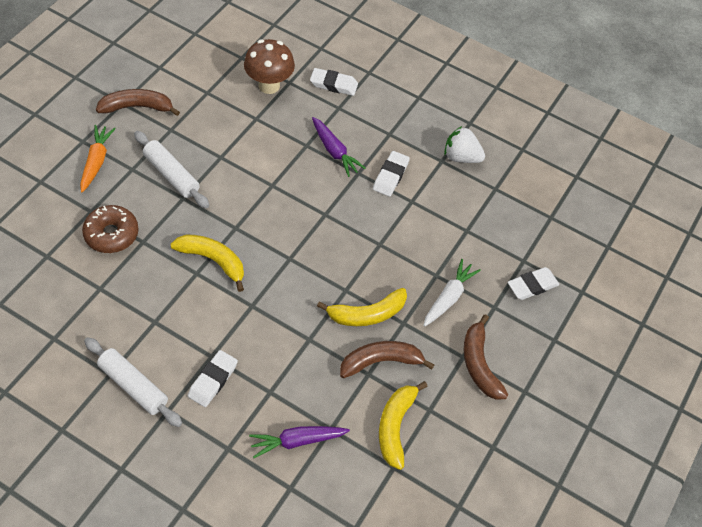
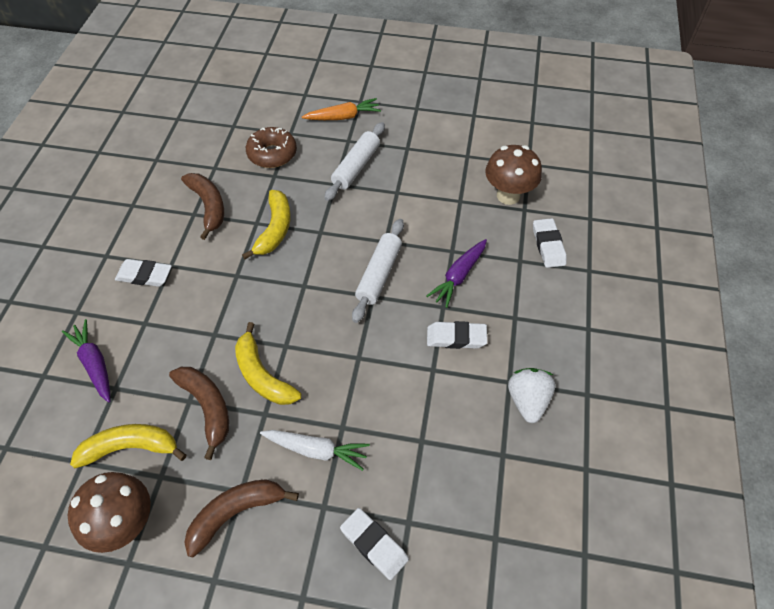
camera: 75 degrees right, 0 degrees up
white rolling pin [84,337,182,427] -> white rolling pin moved to [352,219,404,323]
brown banana [96,89,180,116] -> brown banana moved to [181,173,224,240]
none -> brown mushroom [68,472,151,553]

